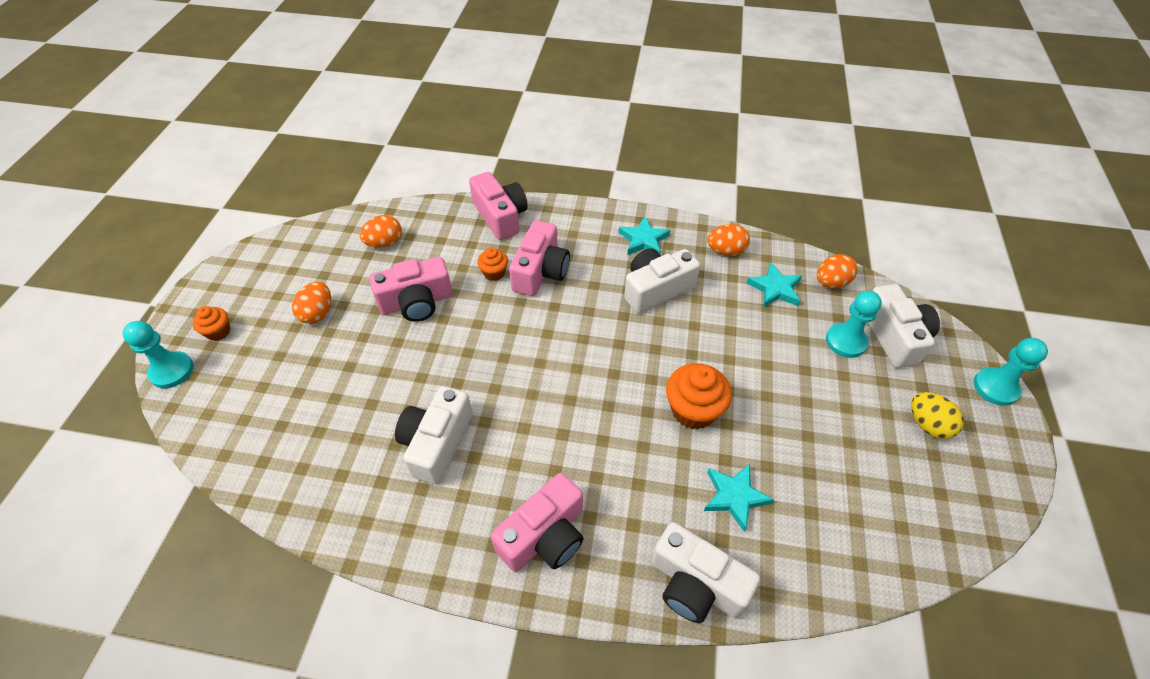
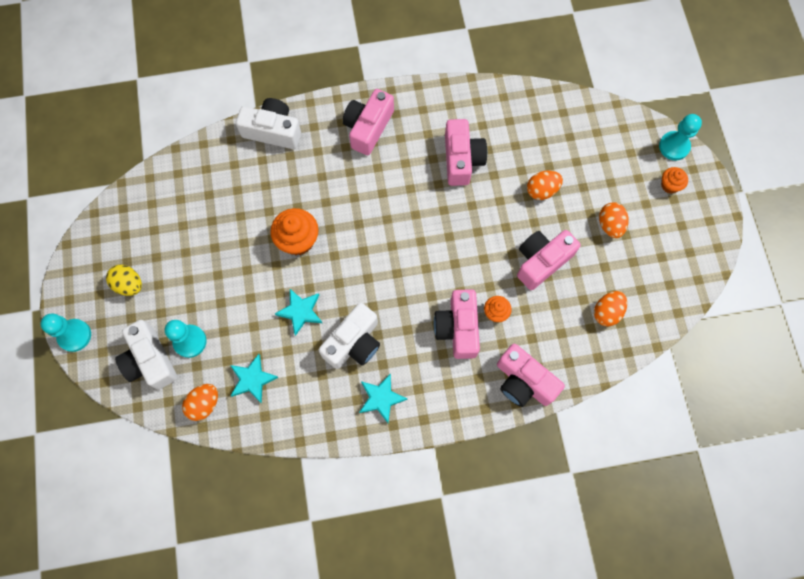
camera: 160 degrees right, 20 degrees up
white camera [395,386,473,485] -> pink camera [445,119,487,186]
turquoise star [704,464,774,532] -> turquoise star moved to [275,289,322,336]
orange egg [707,224,750,256] -> orange egg moved to [527,171,563,200]

